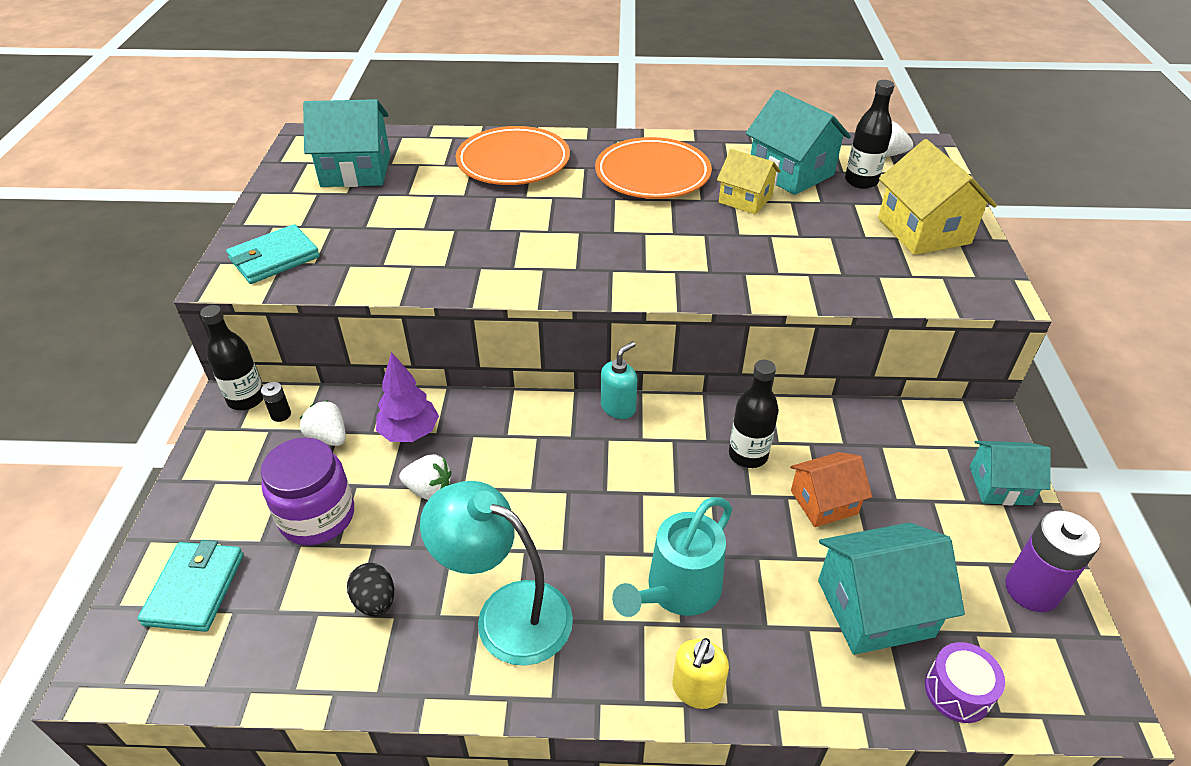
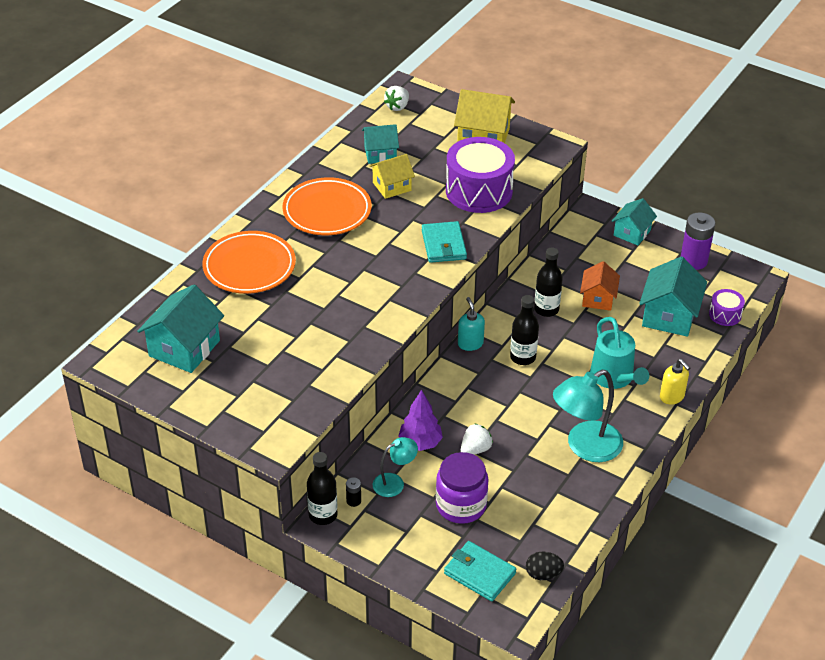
camera: 60 degrees left, 0 degrees up
turquoise wallet [226,224,320,284] -> turquoise wallet moved to [422,221,467,263]
white strawberry [300,400,346,446] -> turquoise lamp [373,437,418,497]
black egg [347,563,394,616] -> black egg moved to [526,552,564,580]
turquoise house [746,90,851,195] -> turquoise house [362,124,399,164], size x0.63
black bottle [845,80,895,189] -> black bottle moved to [510,295,539,365]
none -> purple drum [446,137,515,213]

